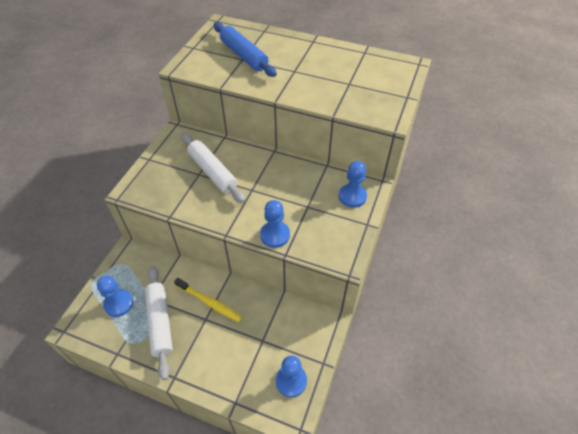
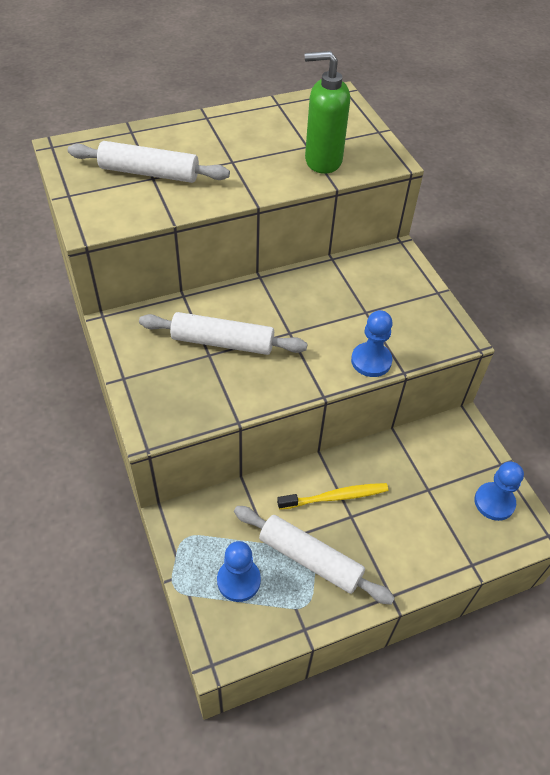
camera: 45 degrees left, 0 degrees up
blue rolling pin [214,22,277,77] -> white rolling pin [68,141,230,183]
blue pawn [339,161,367,208] -> none
none -> green soap dispenser [305,51,350,174]

